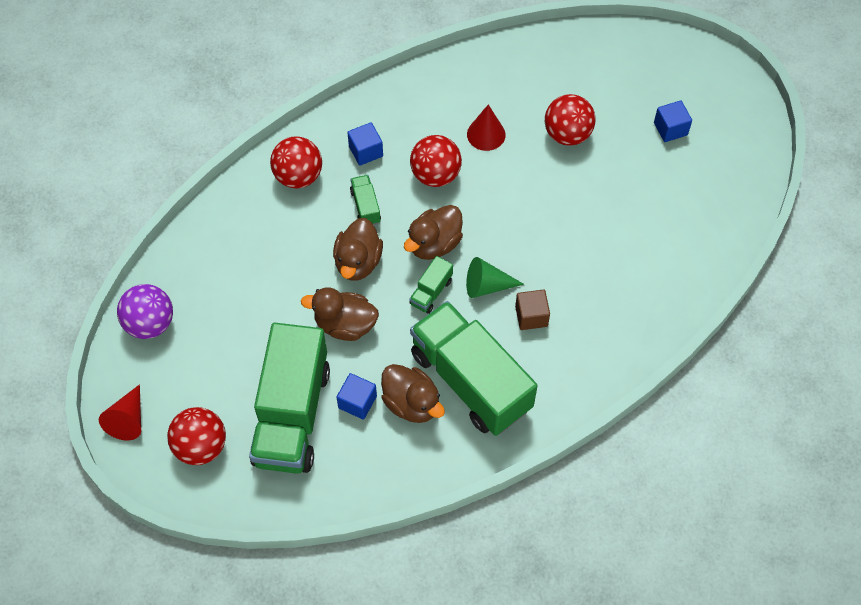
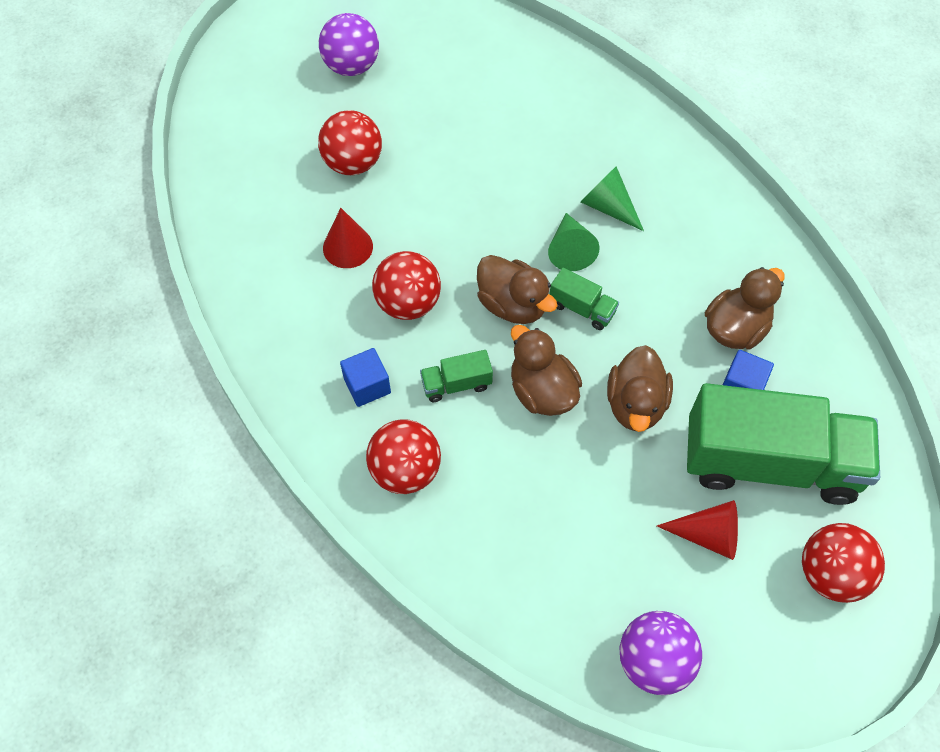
camera: 90 degrees left, 0 degrees up
red cone [99,384,141,440] -> red cone moved to [657,500,738,560]
brown duck [333,218,383,281] -> brown duck turned 135 degrees counterclockwise [511,325,582,416]
green truck [410,301,538,436] -> none
brown cube [515,289,550,330] -> green cone [581,166,644,231]
blue cube [654,100,692,142] -> purple ball [319,13,379,76]

